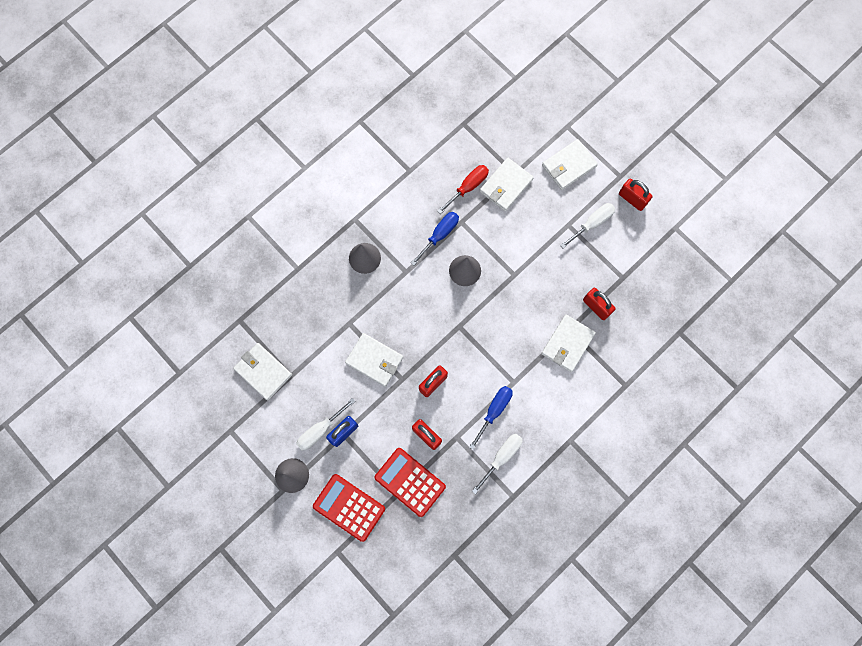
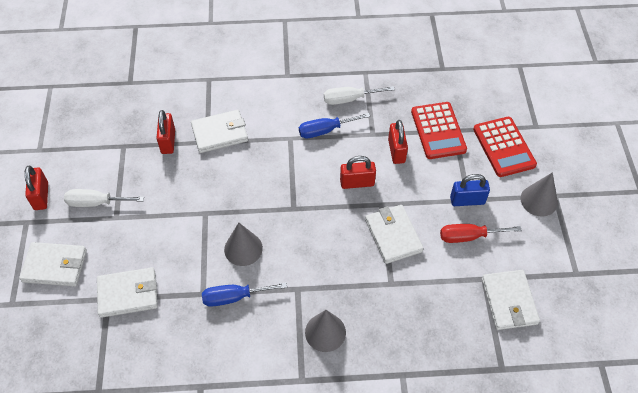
camera: 140 degrees left, 20 degrees down
white screwdriver [296,398,356,450] -> none
red screwdriver [437,165,489,214] -> red screwdriver moved to [440,224,522,243]

